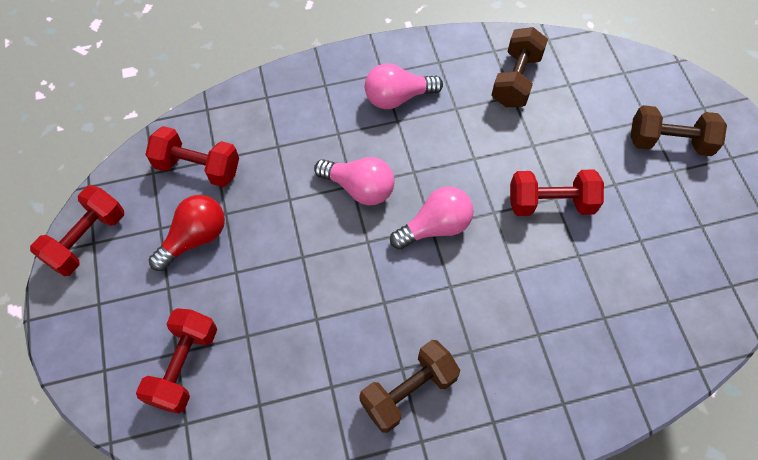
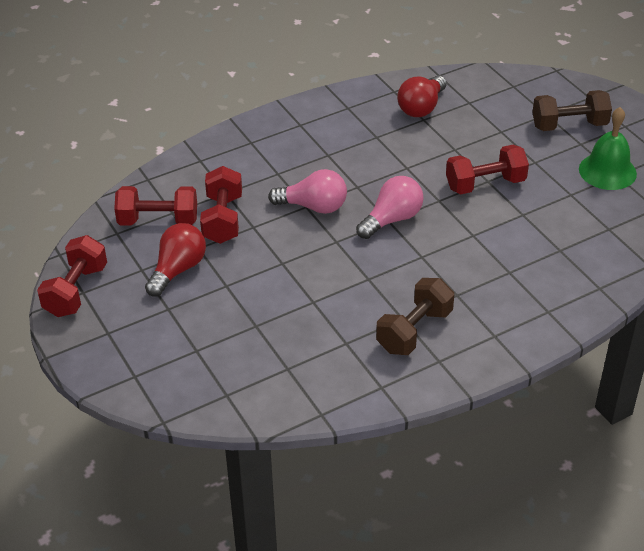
camera: 15 degrees left, 20 degrees down
red dumbbell [136,308,217,414] -> red dumbbell moved to [200,166,242,244]
pink light bulb [365,63,443,109] -> none
brown dumbbell [491,27,548,107] -> red light bulb [397,76,447,117]
none -> green bell [579,107,637,190]

